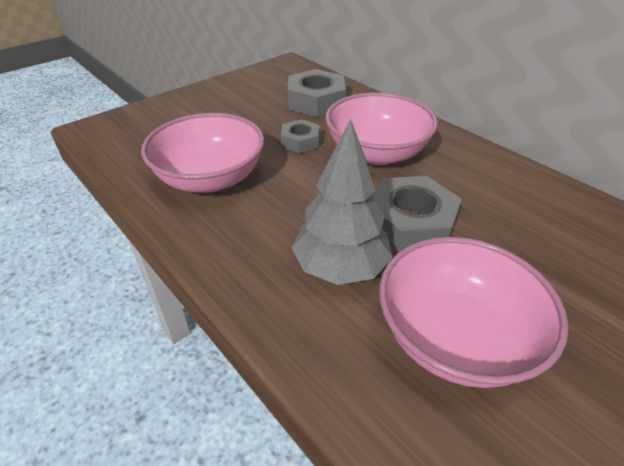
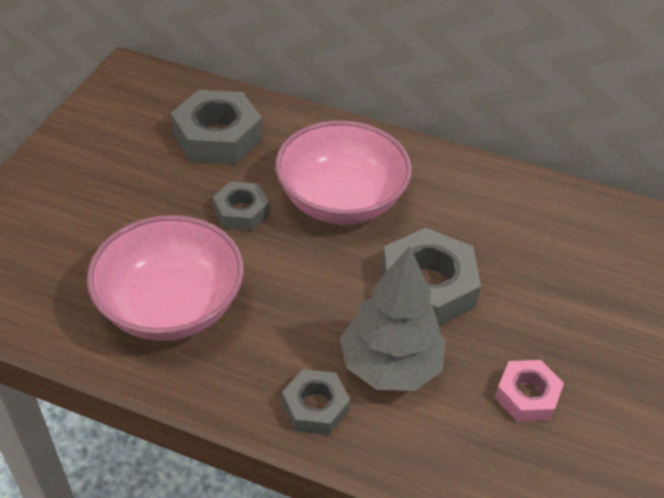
camera: 30 degrees left, 5 degrees up
pink bowl [379,237,569,388] -> pink nut [495,360,564,422]
none -> grey nut [282,369,350,435]

